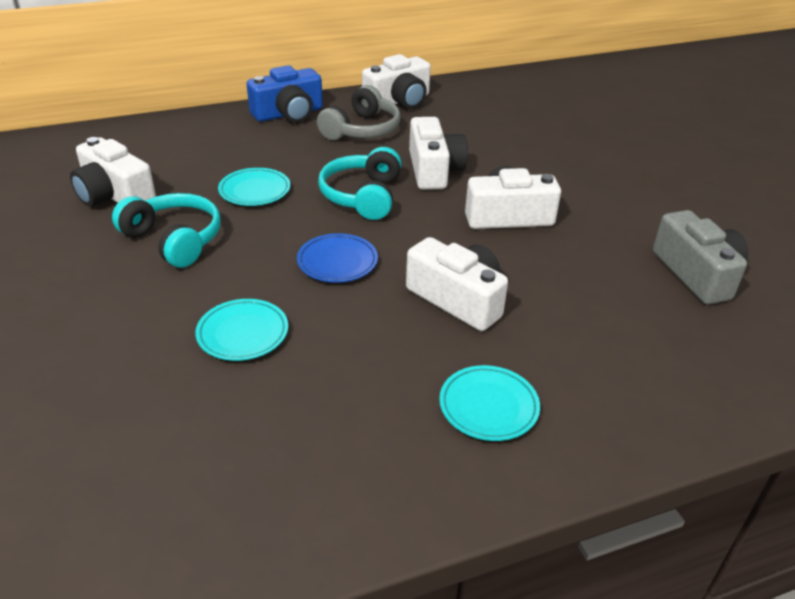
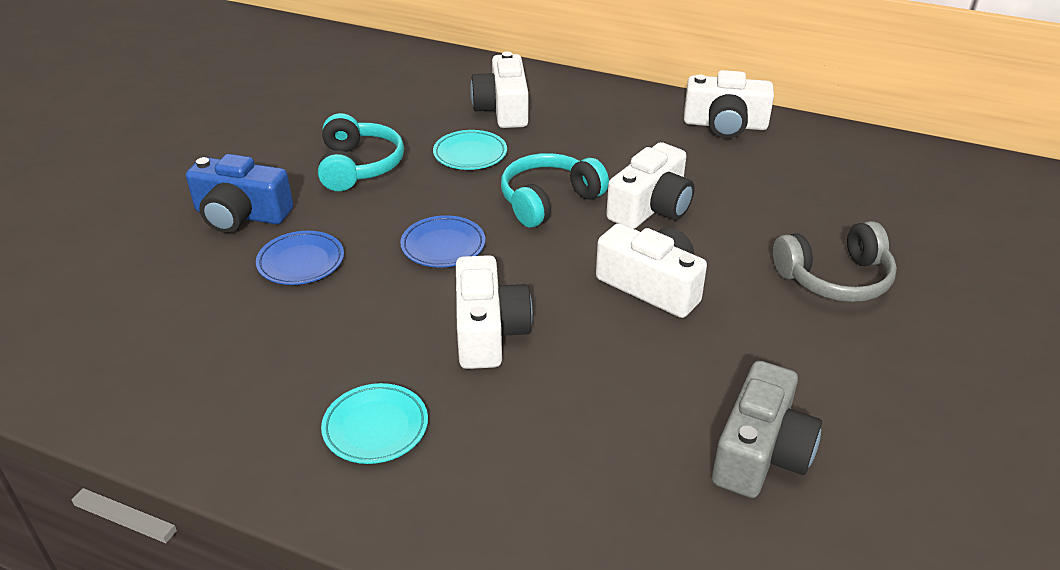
camera: 45 degrees right, 0 degrees up
white camera [70,137,156,207] -> white camera moved to [470,52,529,128]
turquoise plate [195,299,288,361] -> blue plate [256,231,344,285]
blue camera [247,65,323,123] -> blue camera moved to [186,154,293,233]
grey headphones [317,85,401,140] -> grey headphones moved to [773,221,897,302]

